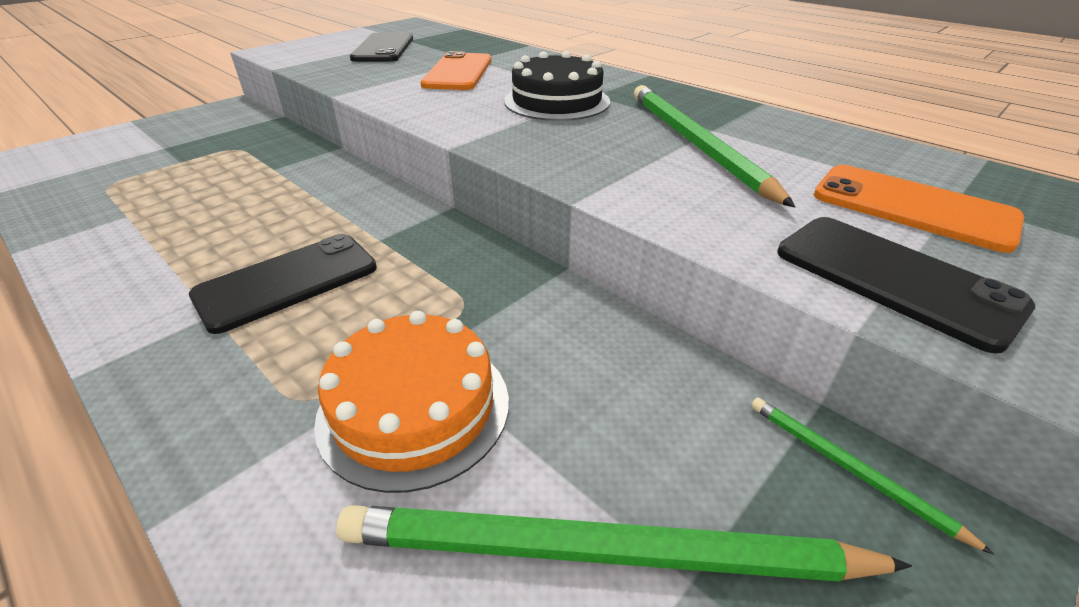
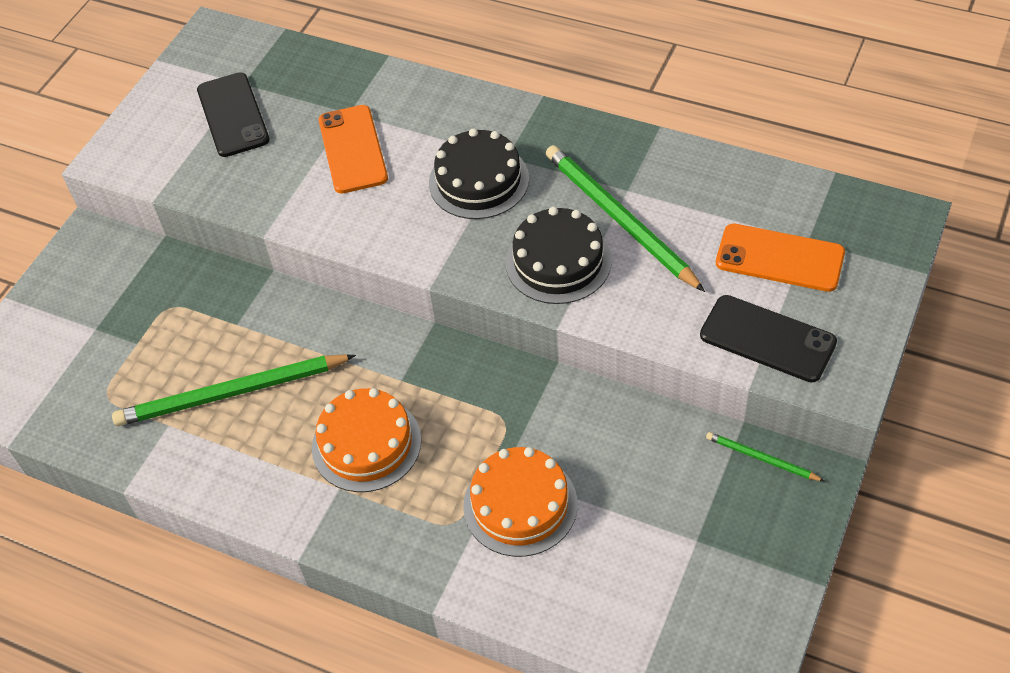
camera: 15 degrees left, 15 degrees up
black phone [189,234,377,334] -> orange cake [312,388,421,492]
green pencil [336,505,912,582] -> green pencil moved to [112,354,356,426]
none -> black cake [506,207,612,304]

